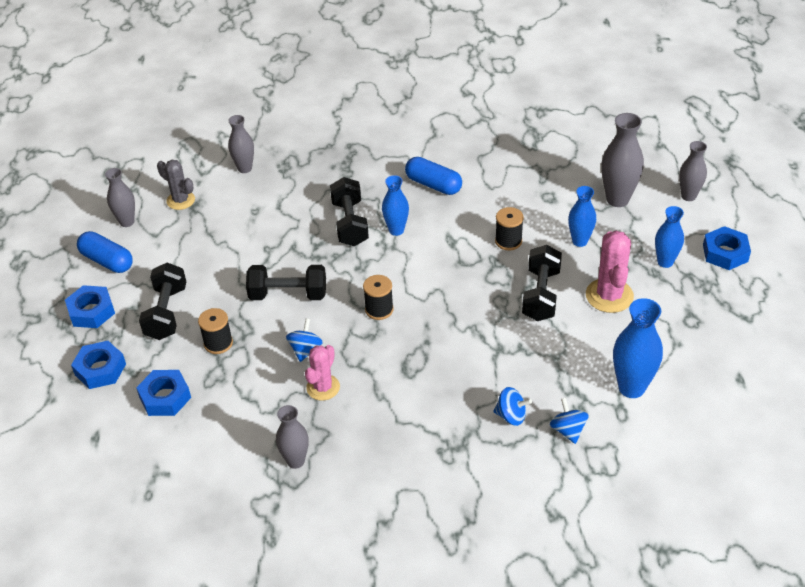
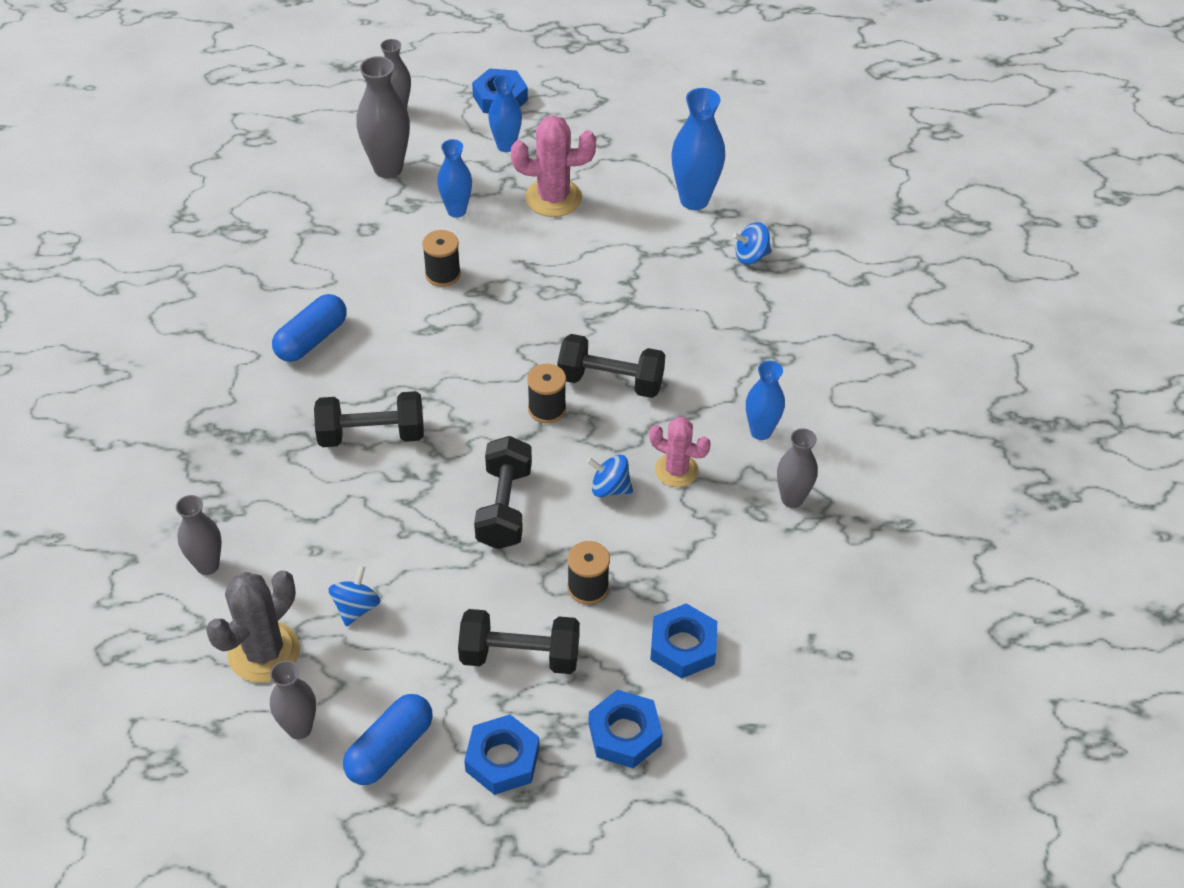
camera: 90 degrees left, 5 degrees up
grey cactus [157,160,195,210] -> grey cactus [206,571,300,683], size x1.50
blue vase [382,175,409,236] -> blue vase moved to [746,361,785,440]
blue spinning top [493,387,532,426] -> blue spinning top moved to [329,565,381,626]
black dumbbell [522,245,562,321] -> black dumbbell moved to [557,334,665,398]

